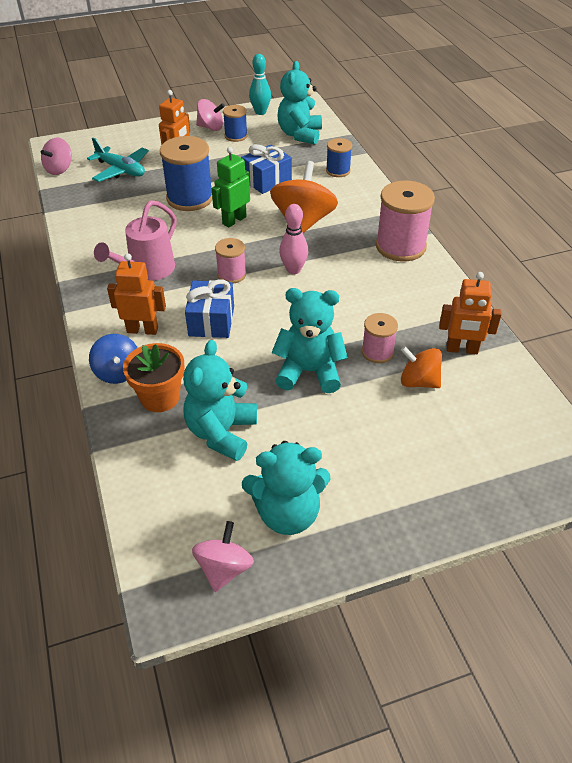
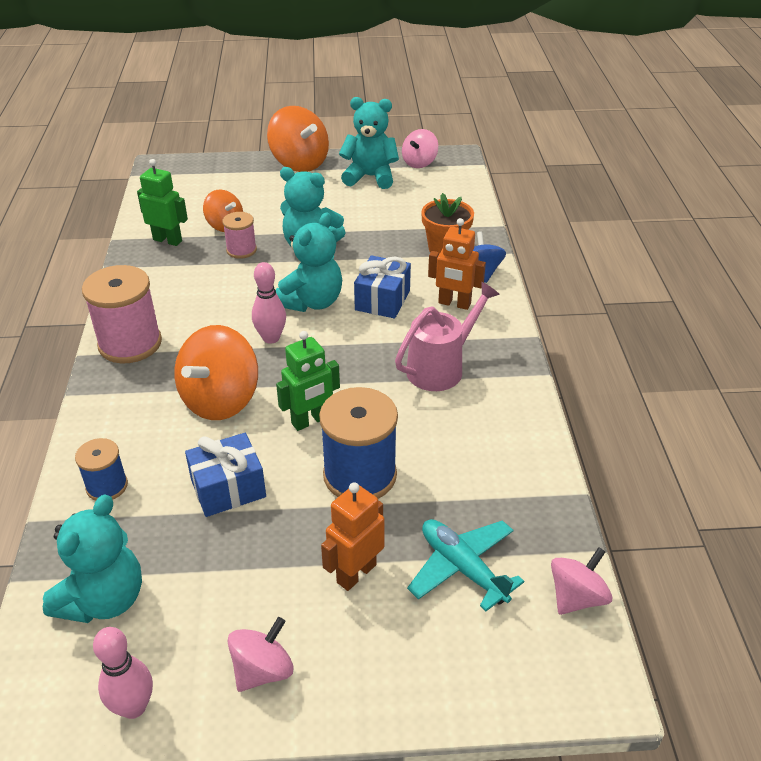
camera: 165 degrees left, 5 degrees down
turquoise teddy bear [183,340,257,461] -> turquoise teddy bear moved to [276,213,342,312]
pink spinning top [196,99,225,131] -> pink spinning top turned 105 degrees clockwise [228,617,294,692]
pink spool [215,238,246,284] -> none
blue spool [223,105,248,142] -> none
turquoise bowling pin [249,54,271,115] -> pink bowling pin [93,627,153,719]
orange robot [439,272,502,354] -> green robot [137,159,188,246]
none -> orange spinning top [267,106,329,172]

